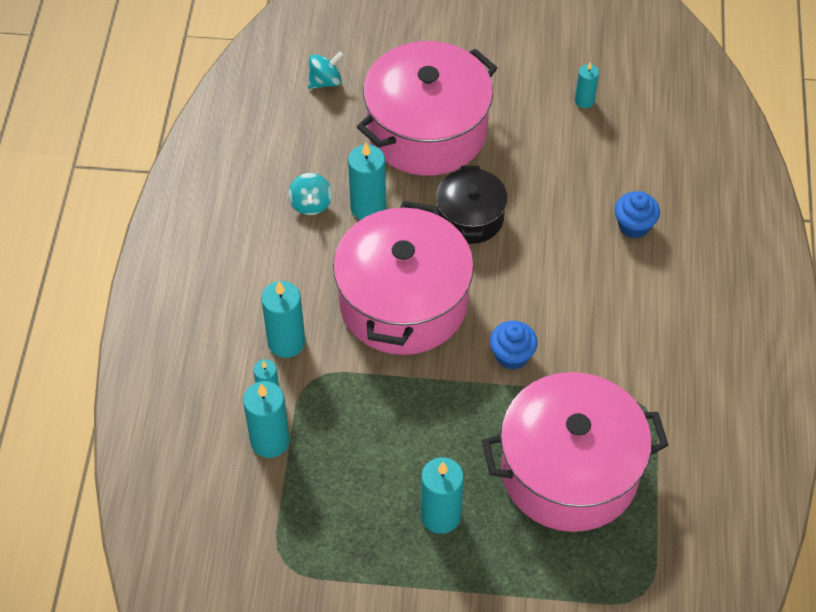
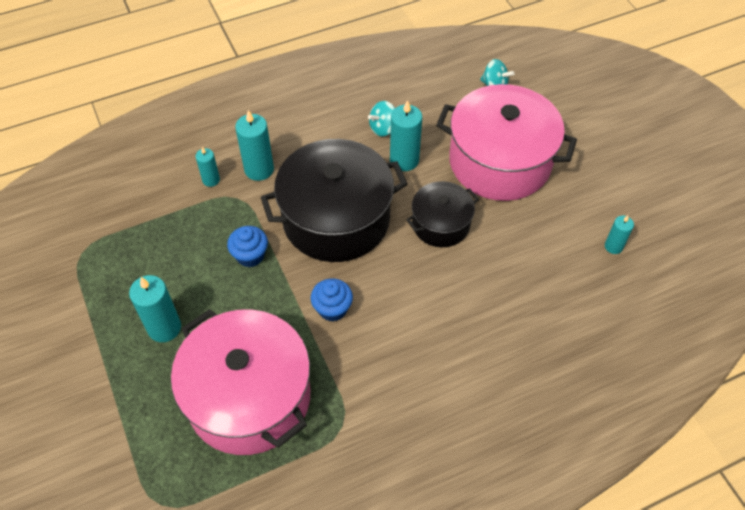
camera: 60 degrees right, 0 degrees up
turquoise candle [243,381,290,458] -> none
pink pot [333,201,474,355] -> black pot [261,139,408,262]
blue cupcake [615,191,660,238] -> blue cupcake moved to [227,226,268,267]

